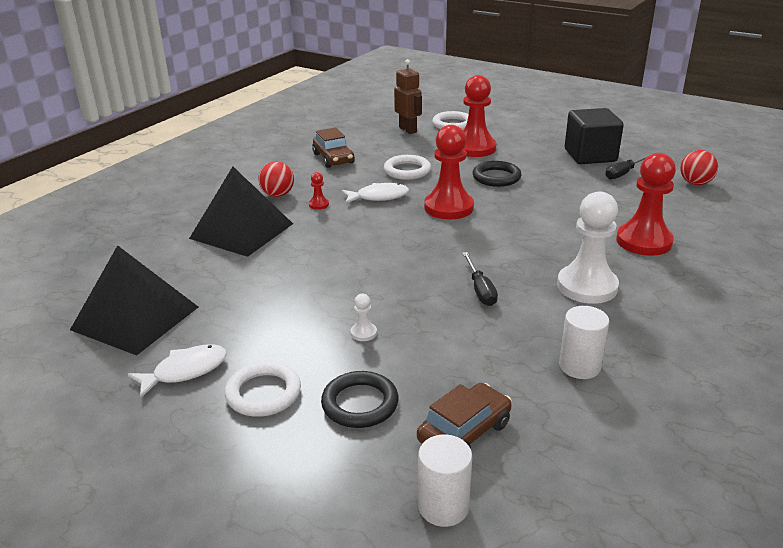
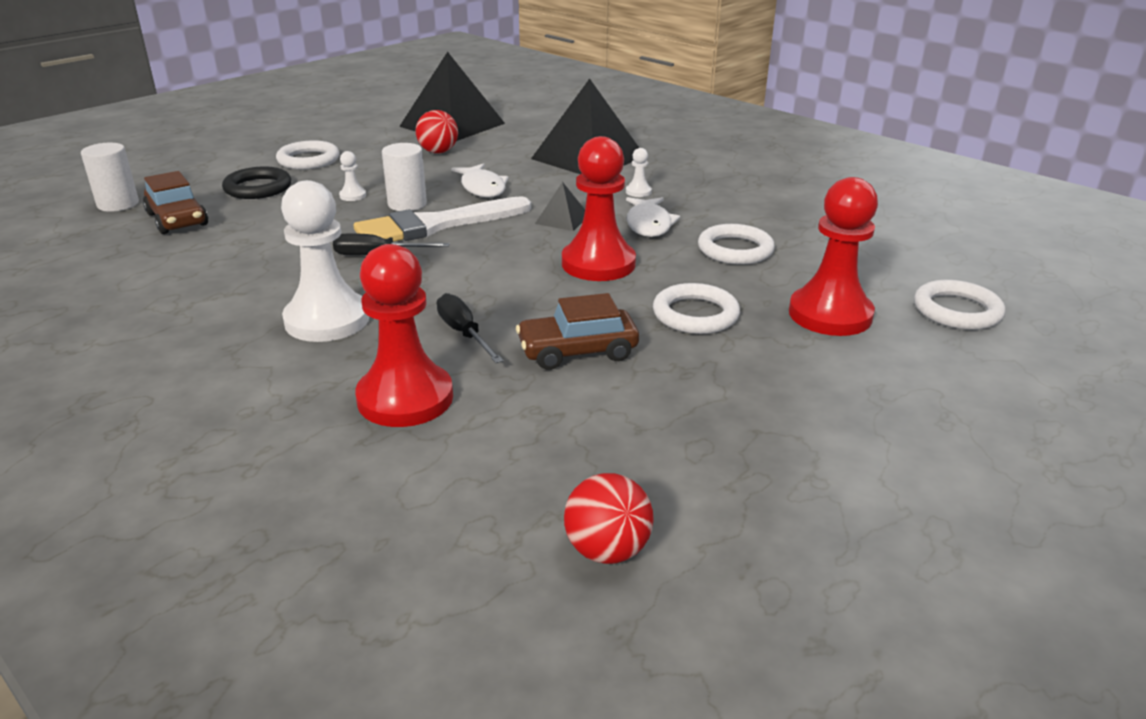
camera: 100 degrees right, 0 degrees up
white fish [128,344,227,399] -> white fish moved to [451,163,508,198]
red ball [258,161,294,197] -> red ball moved to [416,110,458,153]
red pawn [309,172,329,210] -> white pawn [626,148,652,197]
brown car [312,127,355,168] -> brown car moved to [516,293,639,370]
brown robot [394,59,422,134] -> none
black ring [473,161,521,187] -> white ring [653,283,740,334]
white cylinder [559,306,609,379] -> white cylinder moved to [382,143,427,211]
black cube [565,108,623,164] -> none
black screwdriver [605,154,651,180] -> black screwdriver moved to [437,293,504,363]
none -> white brush [354,196,531,242]
none -> black pyramid [535,182,585,231]

